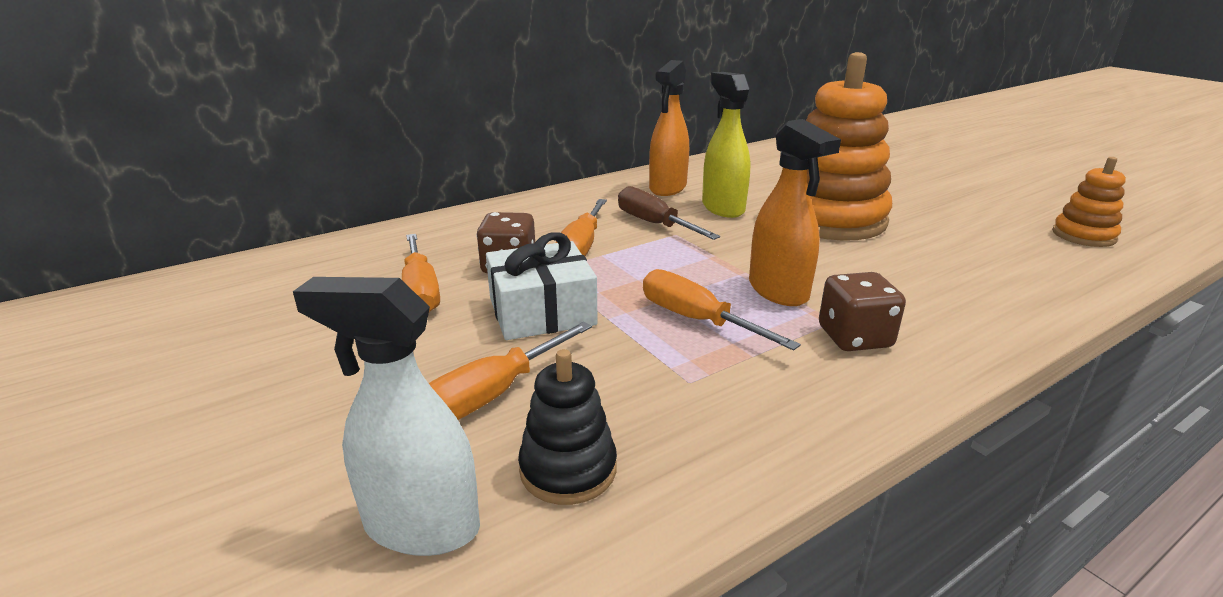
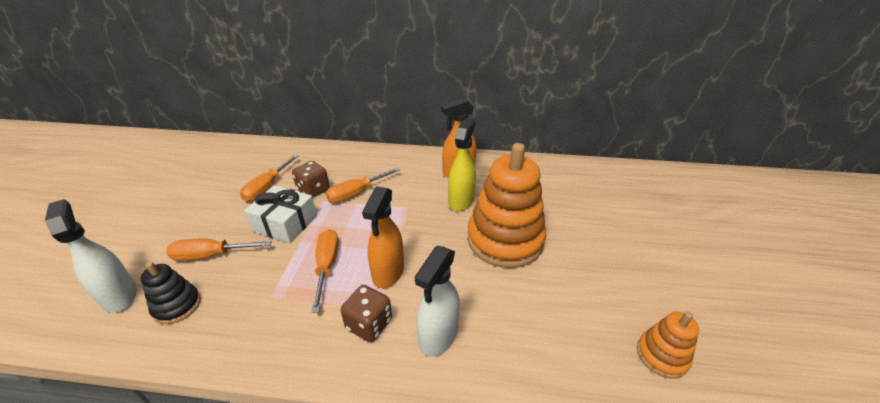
camera: 40 degrees right, 10 degrees up
brown screwdriver [618,186,720,240] -> none
none -> white spray bottle [415,246,460,357]

